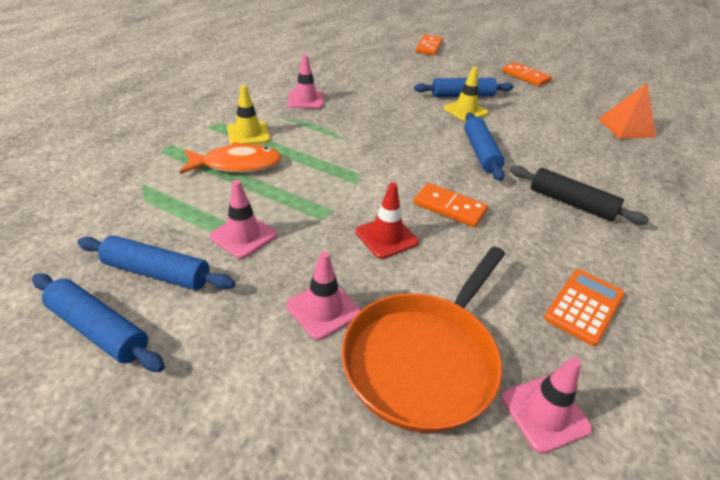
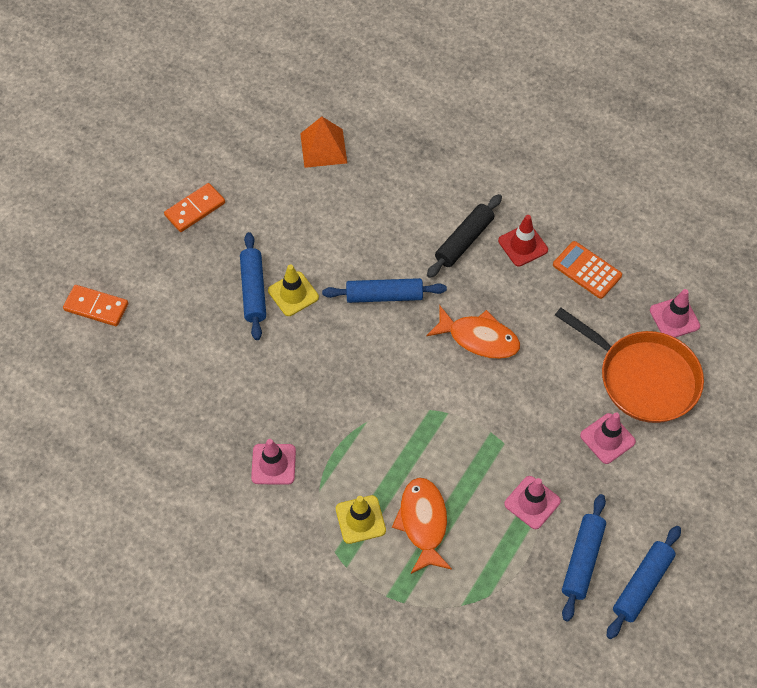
camera: 85 degrees left, 20 degrees up
red traffic cone [355,183,419,259] -> red traffic cone moved to [498,215,548,267]
orange domino [414,183,488,227] -> orange fish [426,306,520,359]

